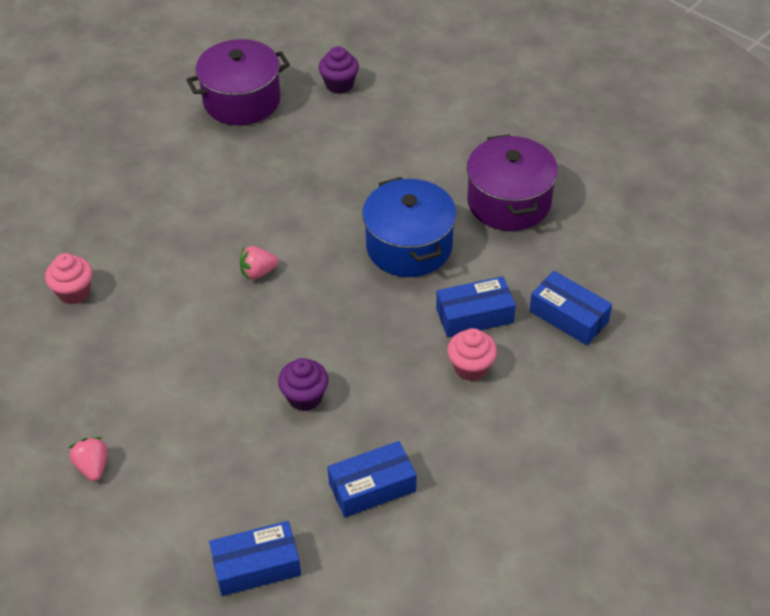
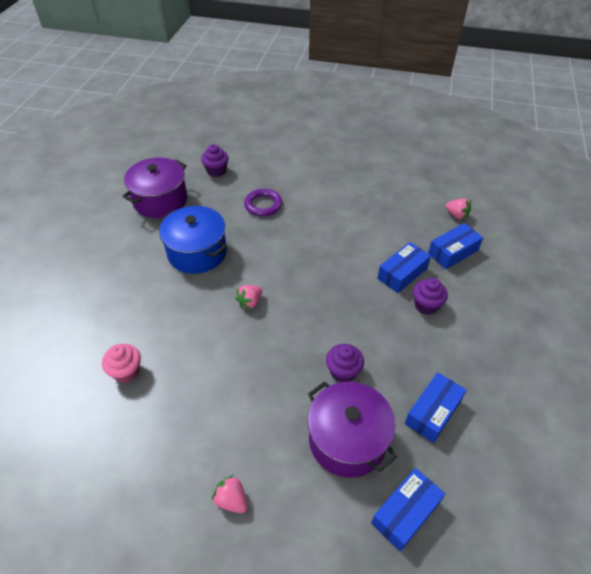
camera: 30 degrees left, 0 degrees up
blue pot [362,177,456,277] -> blue pot moved to [159,206,227,274]
pink cupcake [447,328,497,381] -> purple cupcake [413,278,448,315]
purple pot [467,134,558,231] -> purple pot moved to [307,381,397,478]
blue box [529,271,612,345] -> blue box turned 45 degrees counterclockwise [428,223,483,269]
none -> purple ring [244,189,282,216]
none -> pink strawberry [446,198,471,219]

